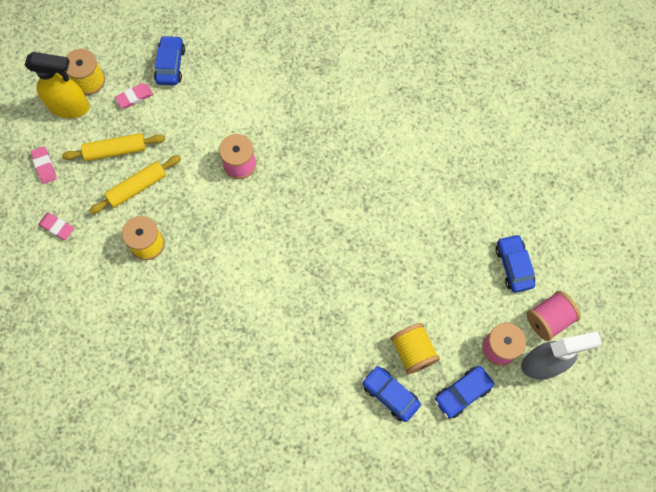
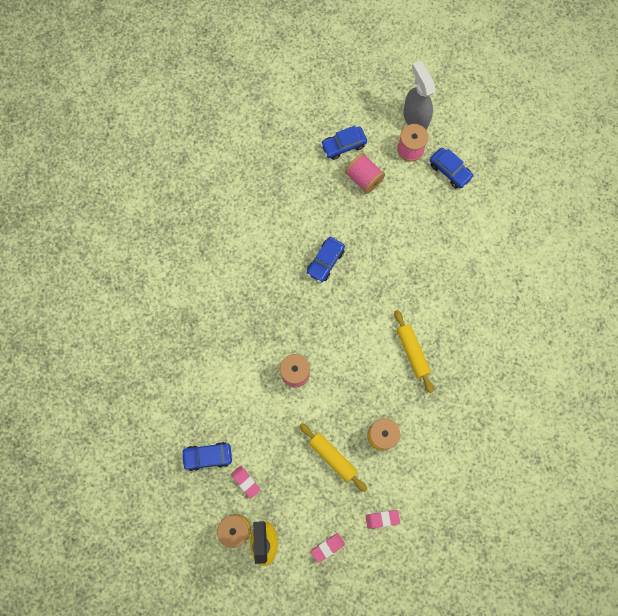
camera: 100 degrees left, 5 degrees up
pink eraser [38,213,74,240] -> pink eraser turned 60 degrees clockwise [366,510,400,529]
yellow rolling pin [62,133,165,161] -> yellow rolling pin moved to [394,310,433,393]
blue car [362,366,421,422] -> blue car moved to [307,237,345,283]
yellow spool [391,323,440,374] -> none
pink spool [527,291,581,341] -> pink spool moved to [345,153,385,194]

